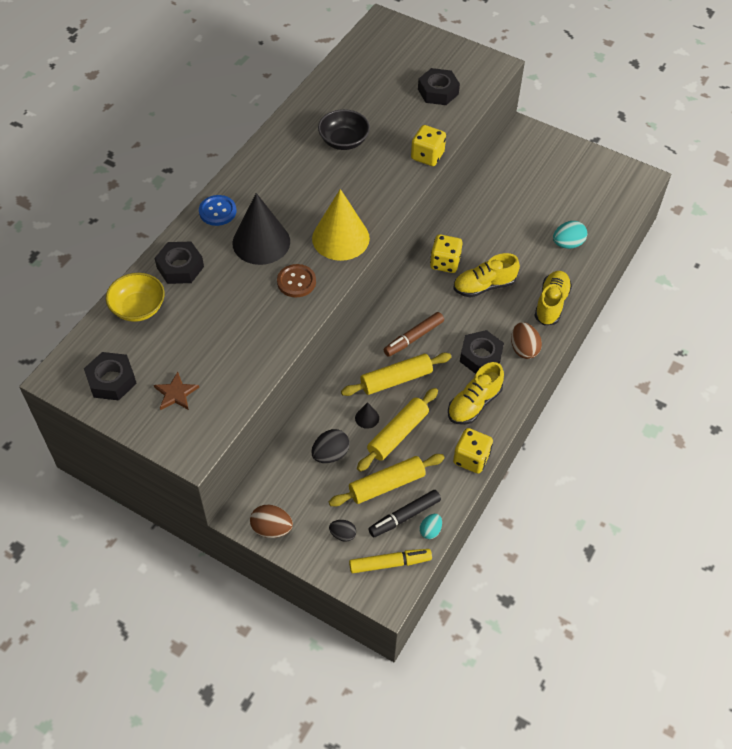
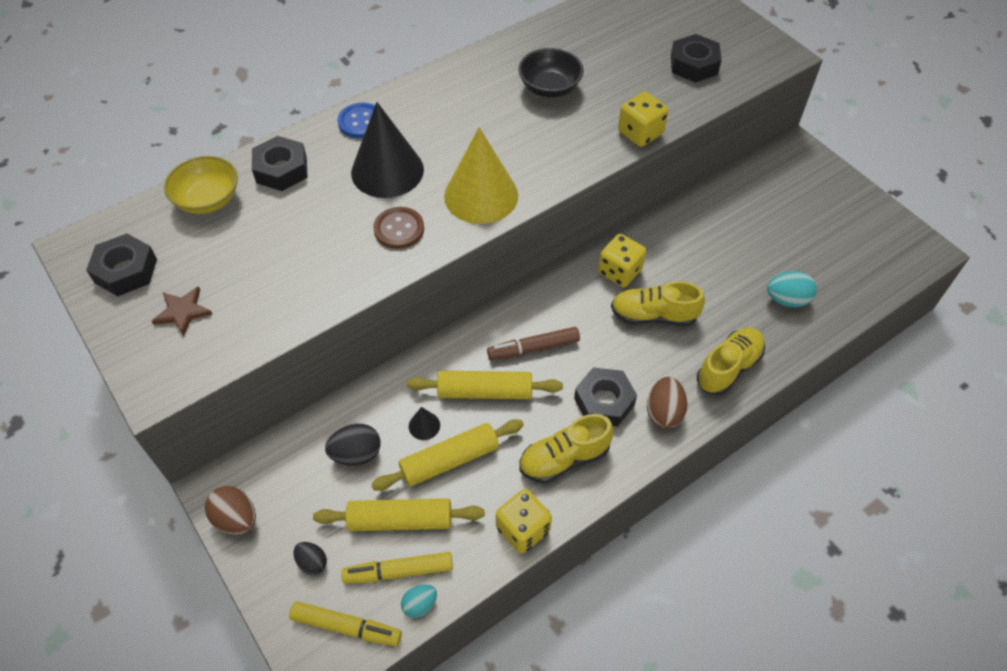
camera: 25 degrees right, 0 degrees up
black marker [368,490,441,537] -> yellow marker [341,552,453,584]

